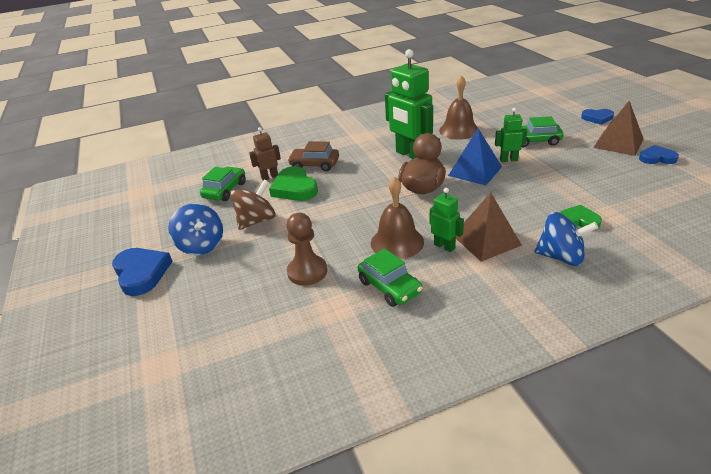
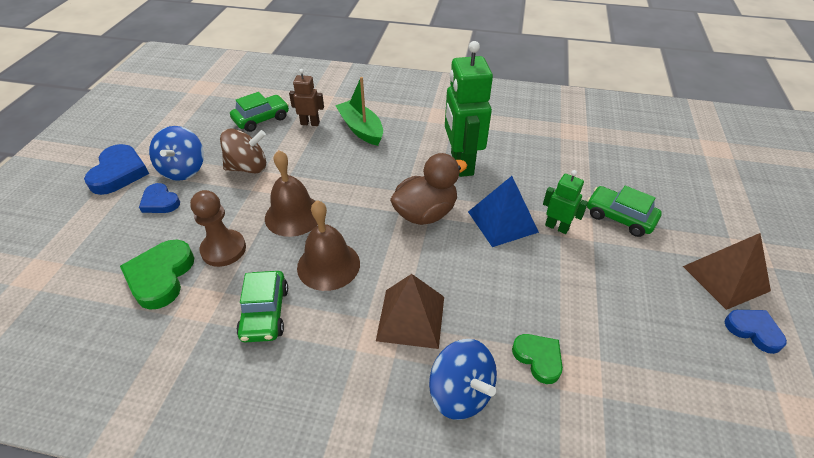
camera: 30 degrees right, 10 degrees up
green heart [269,166,318,201] -> green heart moved to [120,240,194,310]
brown car [287,141,339,171] -> green boat [335,77,383,146]
green robot [430,188,464,252] -> none
brown bell [439,75,478,140] -> brown bell moved to [265,150,318,237]
blue heart [581,109,614,125] -> blue heart moved to [139,183,180,213]

